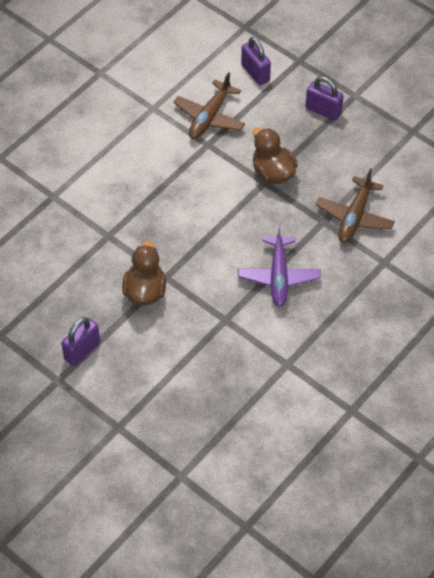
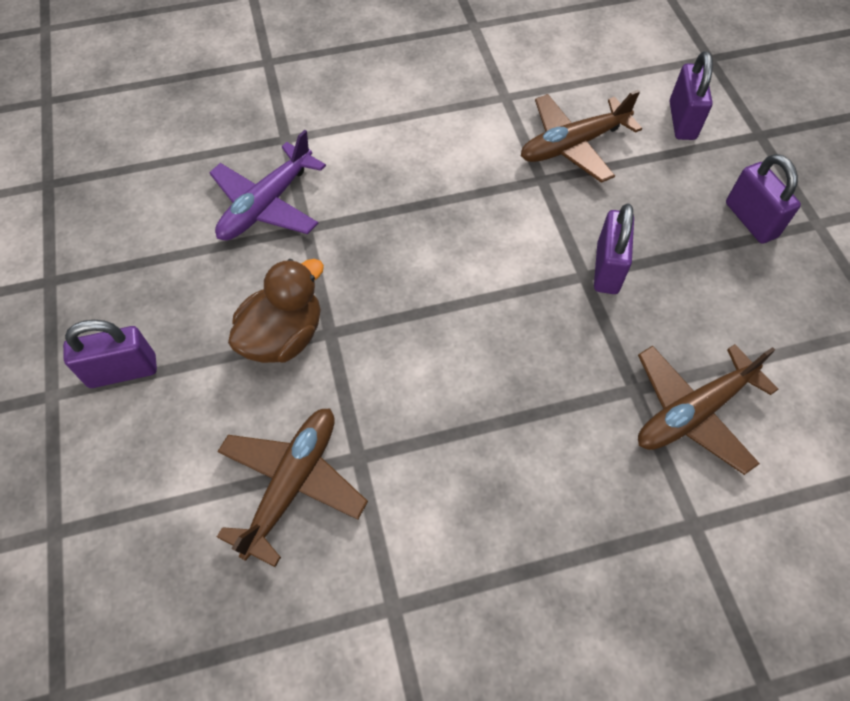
camera: 35 degrees right, 5 degrees up
purple plane [238,224,321,307] -> purple plane moved to [209,130,326,240]
brown duck [253,127,298,184] -> purple padlock [594,204,634,294]
none -> brown plane [217,408,368,567]

